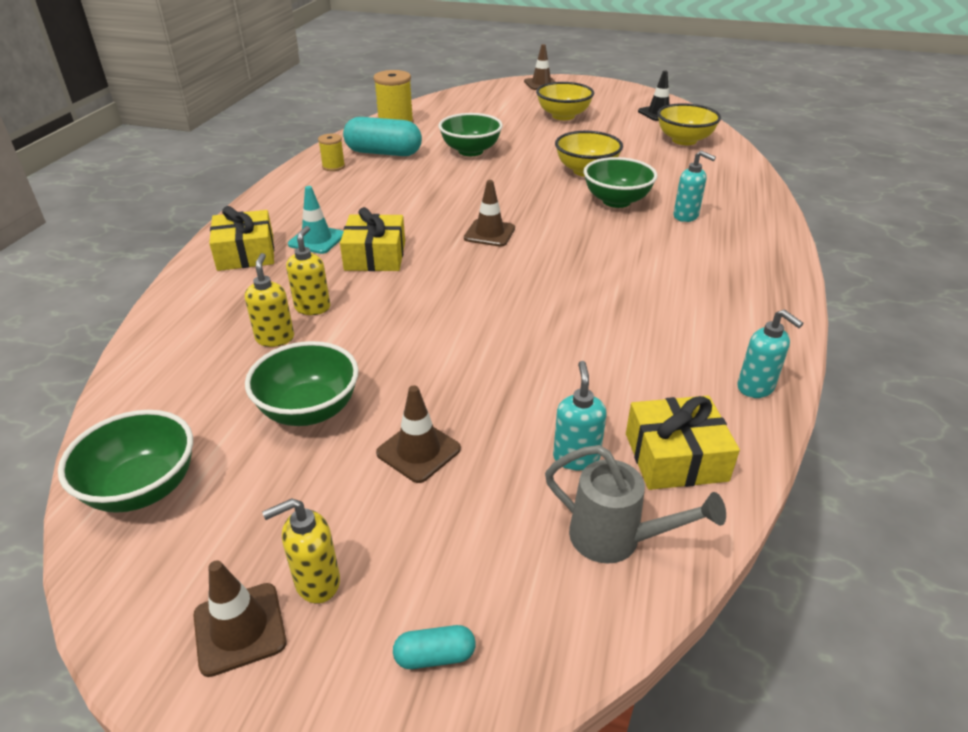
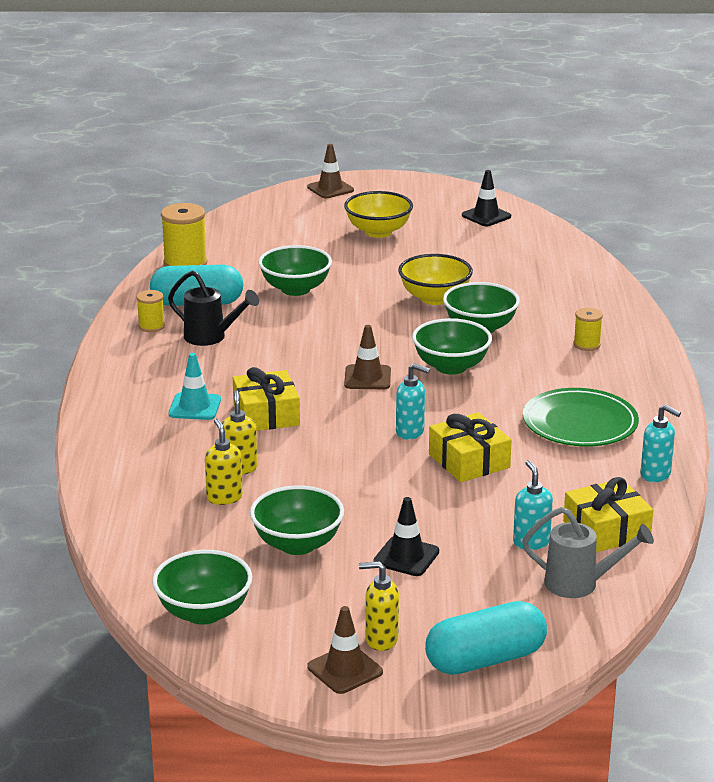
camera: 15 degrees left, 10 degrees down
yellow gift [209,206,274,271] -> yellow gift moved to [429,412,512,482]
yellow soap dispenser [262,499,340,604] -> yellow soap dispenser turned 45 degrees clockwise [359,561,399,651]
brown traffic cone [376,385,461,483] -> black traffic cone [373,497,439,576]
turquoise capsule [393,625,476,669] -> turquoise capsule [425,601,547,675], size x2.29
yellow bowl [657,103,721,145] -> none
turquoise soap dispenser [673,151,716,222] -> turquoise soap dispenser moved to [396,363,430,440]
none -> black watering can [168,270,259,346]
none -> green bowl [412,318,492,375]
none -> green plate [523,388,639,446]
none -> yellow spool [574,308,603,351]

